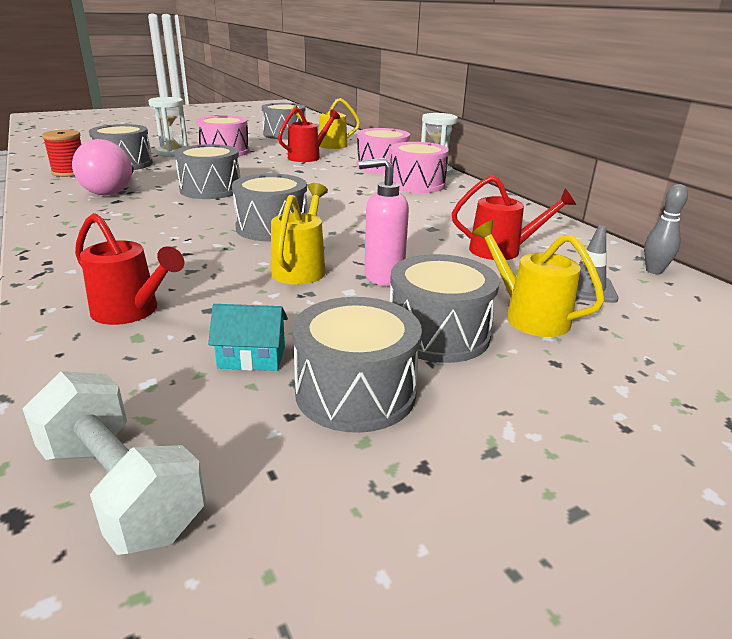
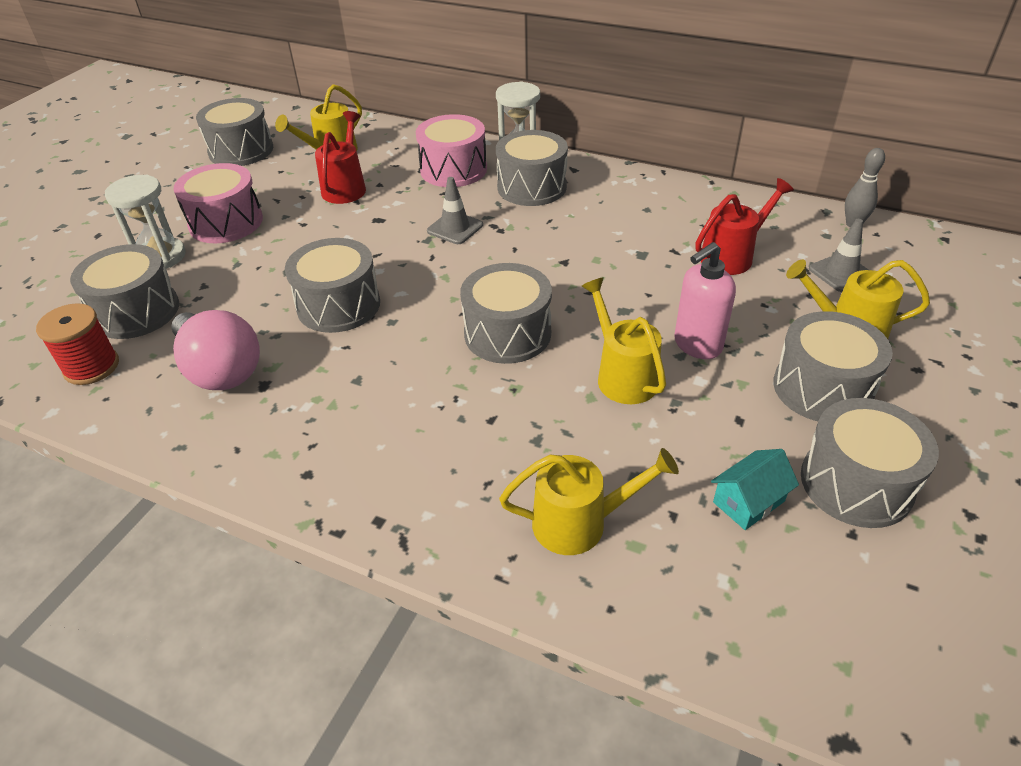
camera: 35 degrees left, 15 degrees up
white dumbbell [22,371,205,555] -> none
red watering can [75,213,184,325] -> yellow watering can [499,448,679,555]
pink drum [390,142,449,193] -> grey drum [496,130,568,206]
none -> grey traffic cone [427,177,483,244]

